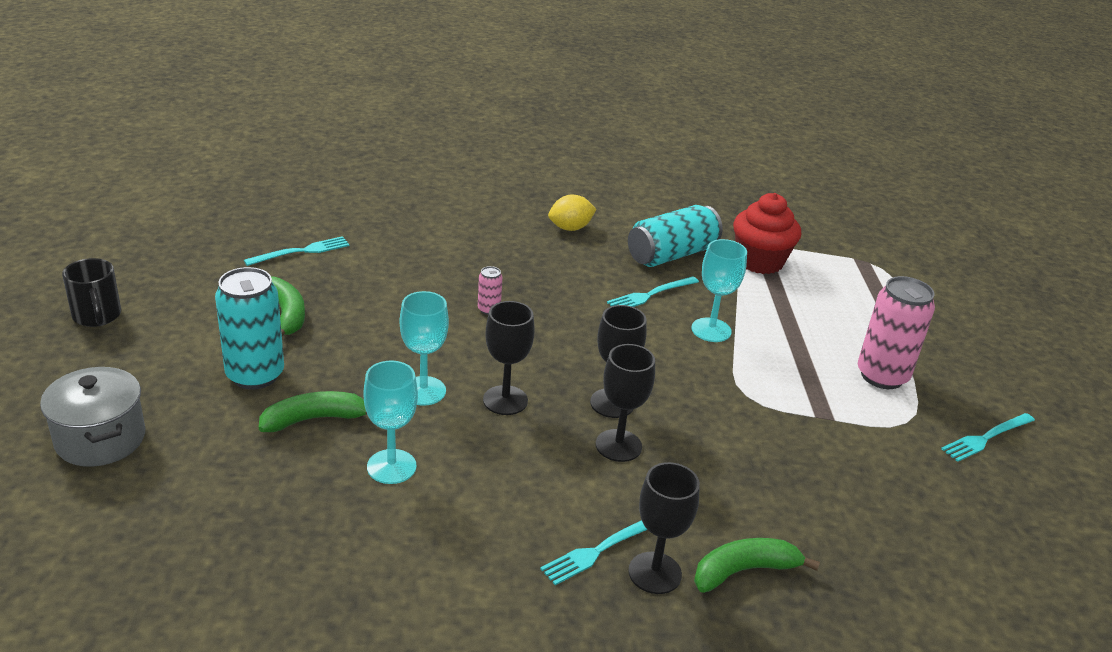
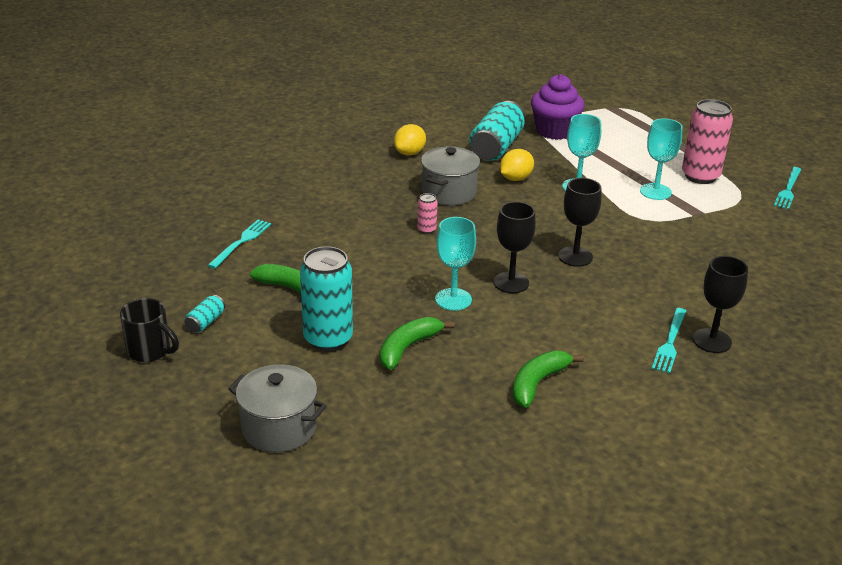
camera: 30 degrees left, 0 degrees up
turquoise goblet [364,361,418,484] -> turquoise goblet moved to [640,118,682,200]
black goblet [596,344,655,462] -> none
turquoise fork [607,276,699,307] -> yellow lemon [500,149,534,181]
green banana [694,538,820,593] -> green banana moved to [512,351,584,408]
red cupcake [733,193,801,274] -> purple cupcake [531,74,585,140]
none -> turquoise can [185,295,225,333]
none -> grey pot [421,146,480,205]

